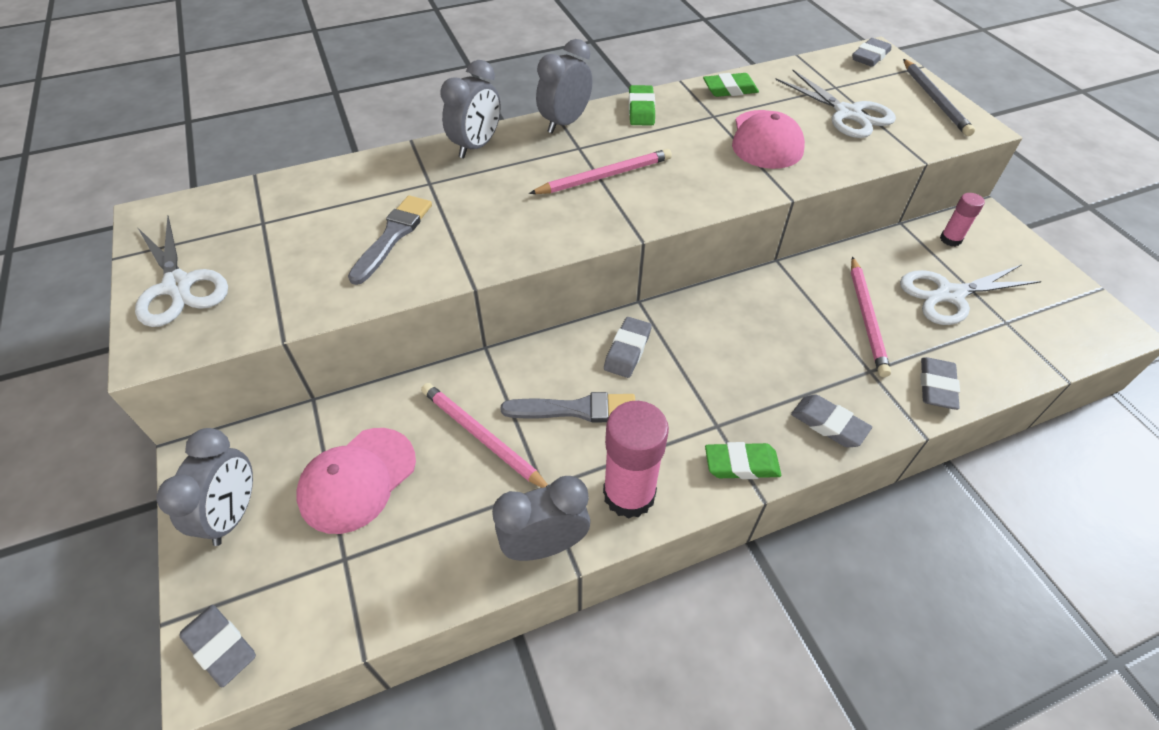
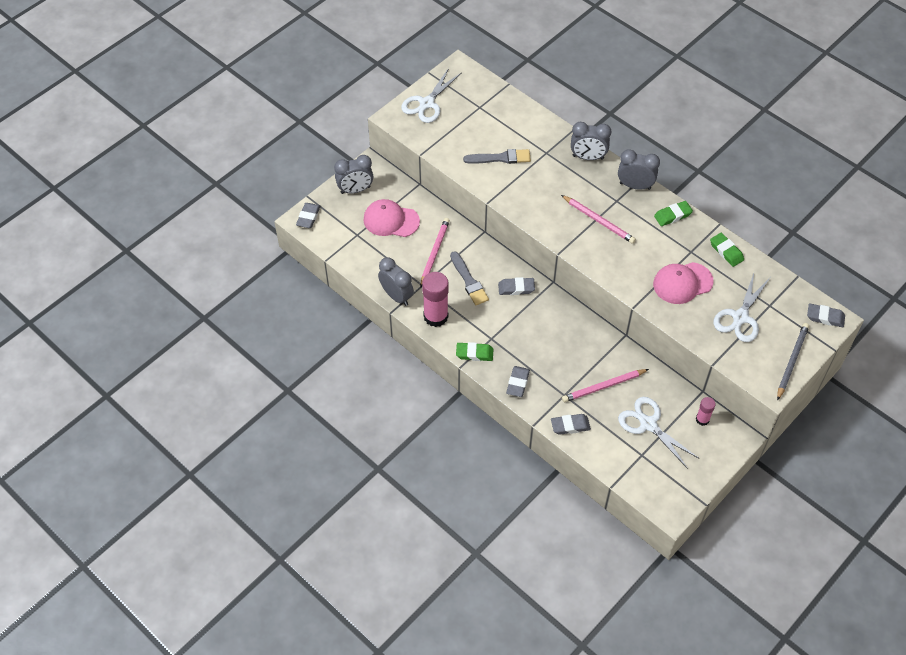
camera: 65 degrees right, 5 degrees up
green eraser [705,442,781,479] -> green eraser turned 60 degrees counterclockwise [456,342,493,361]
grey pencil [903,59,975,136] -> grey pencil turned 150 degrees clockwise [777,323,809,401]

